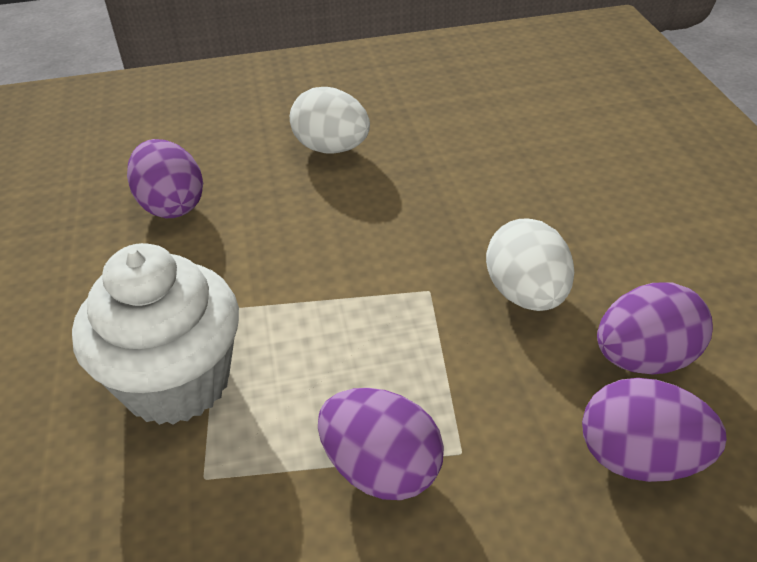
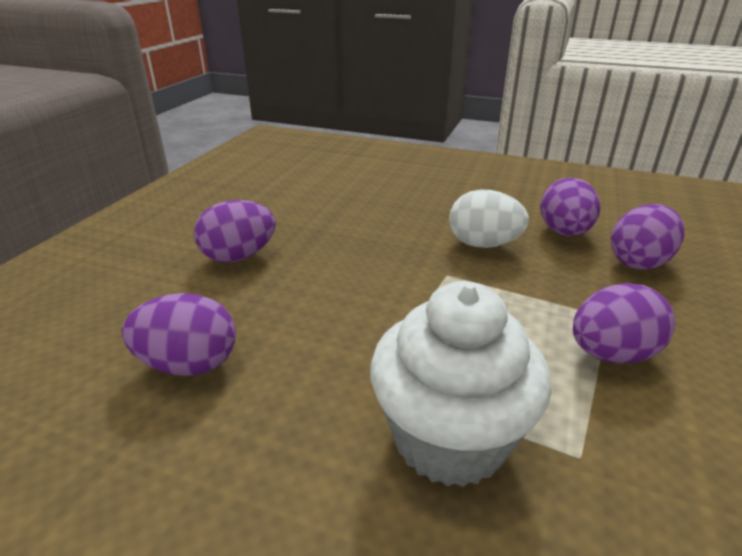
camera: 60 degrees left, 10 degrees down
white egg [290,87,370,153] -> purple egg [194,200,276,263]

